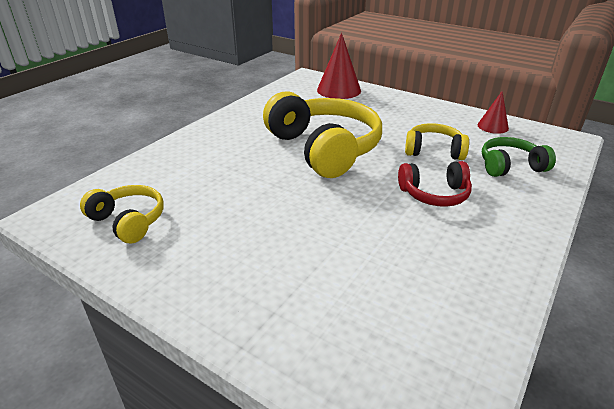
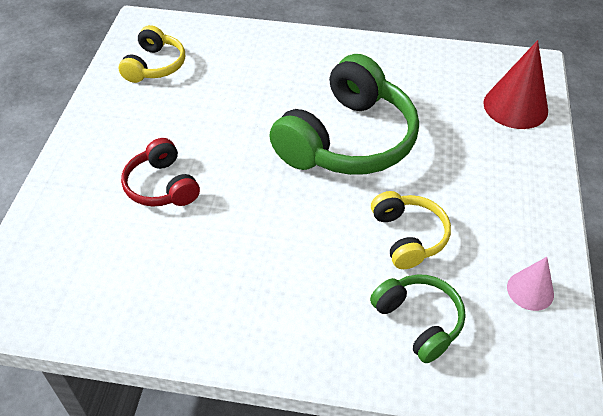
camera: 65 degrees right, 15 degrees up
yellow headphones [263,91,382,178] -> green headphones [269,54,419,175]
red headphones [398,161,472,207] -> red headphones moved to [121,138,200,207]
red cone [478,91,509,134] -> pink cone [507,257,554,311]

